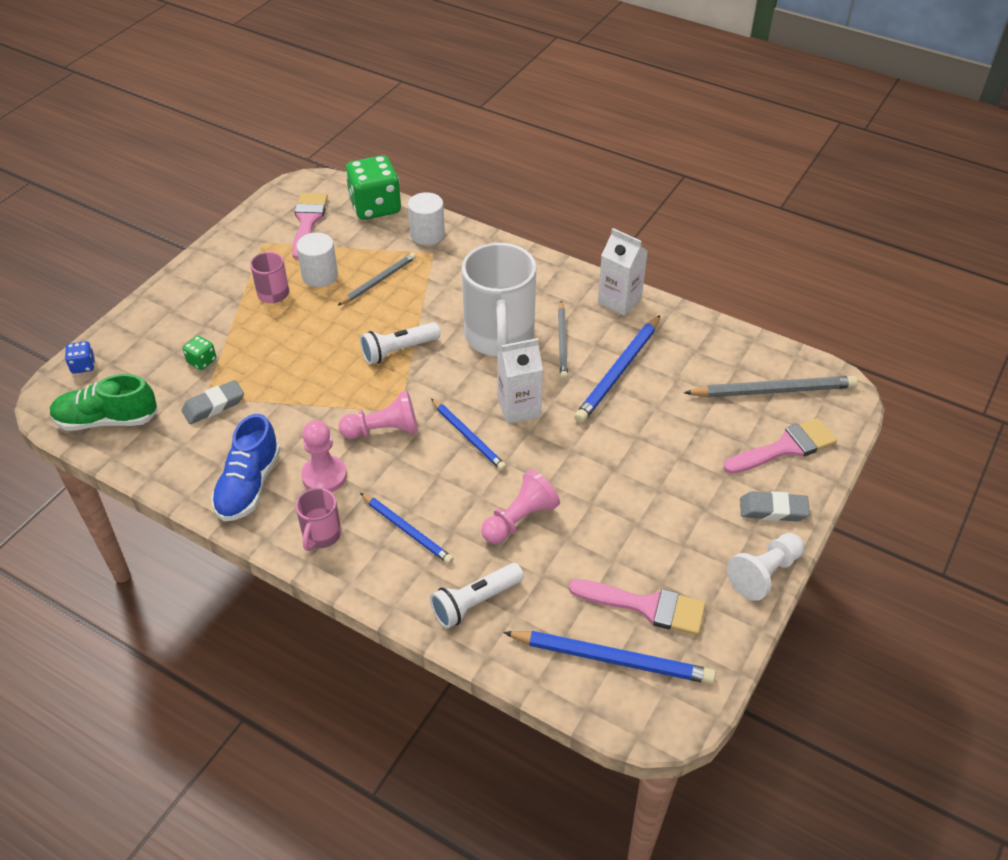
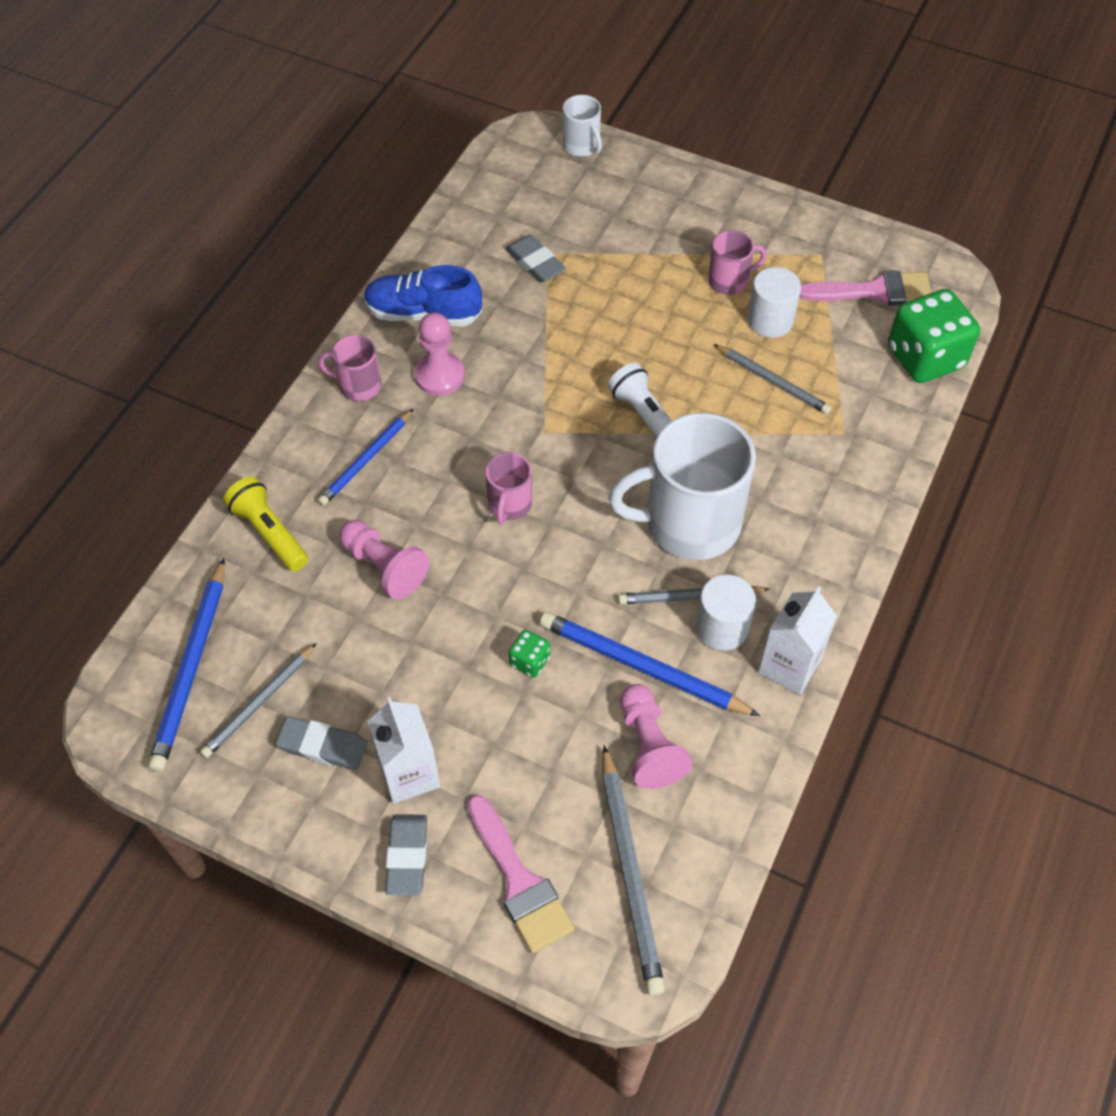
camera: 85 degrees right, 10 degrees up
green shoe [50,374,158,431] -> none
blue dice [65,341,95,374] -> white mug [563,95,602,157]
green dice [183,336,216,370] -> green dice moved to [509,630,550,678]
pink pawn [338,391,418,439] -> pink pawn moved to [620,684,692,789]
white cylinder [408,192,445,245] -> white cylinder moved to [696,575,756,651]
white flashlight [430,563,524,628] -> yellow flashlight [223,477,308,571]
blue pencil [431,399,506,471] -> pink mug [485,452,532,525]
white carton [497,338,543,424] -> white carton moved to [367,697,440,804]
pink brush [569,579,706,635] -> grey pencil [200,643,317,758]
white pawn [727,533,804,601] -> none
none -> grey eraser [276,716,367,770]

